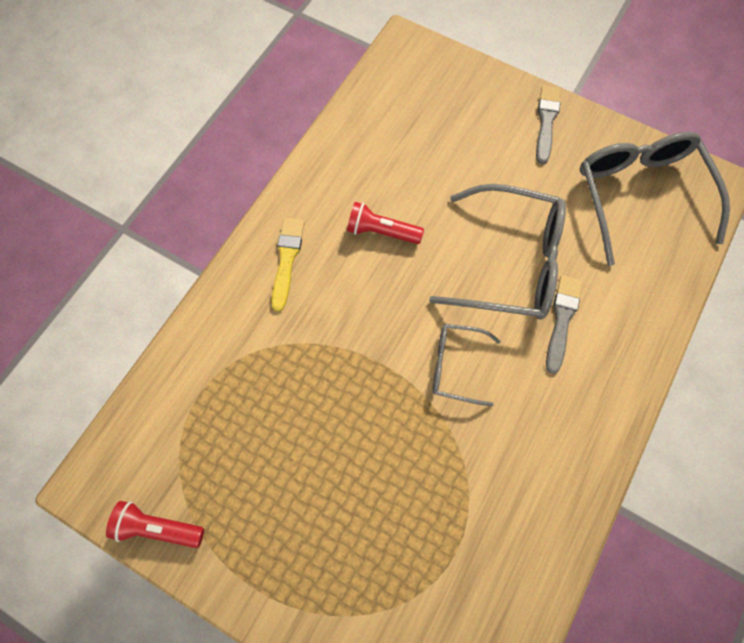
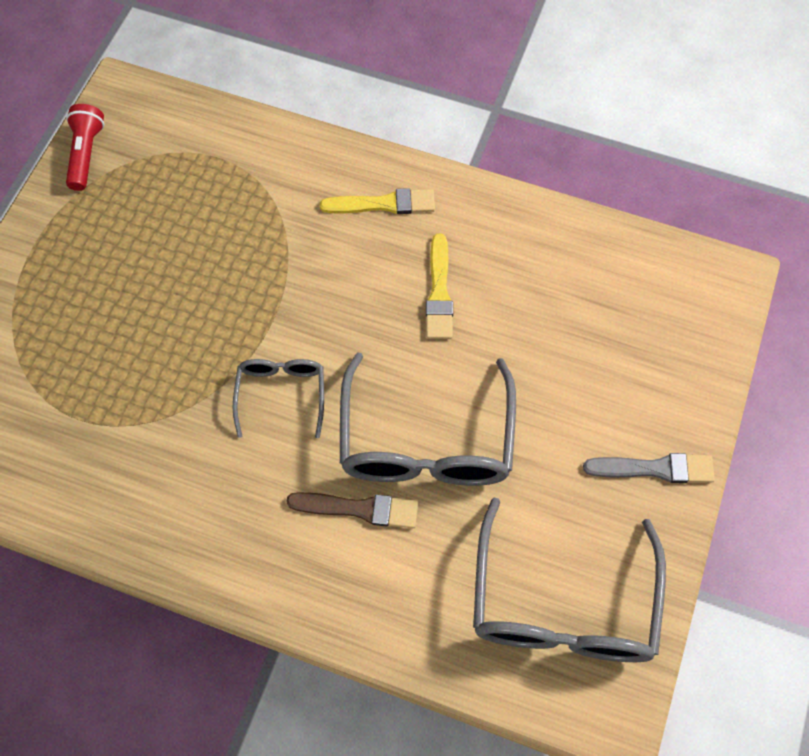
camera: 80 degrees right, 5 degrees down
red flashlight [347,202,424,244] -> yellow brush [426,234,453,339]
grey brush [546,275,582,374] -> brown brush [286,492,418,528]
grey glasses [580,132,730,266] -> grey glasses turned 120 degrees clockwise [473,497,666,662]

